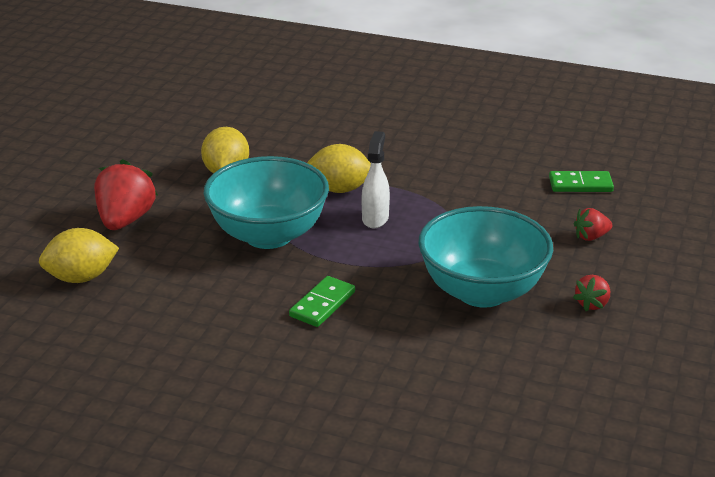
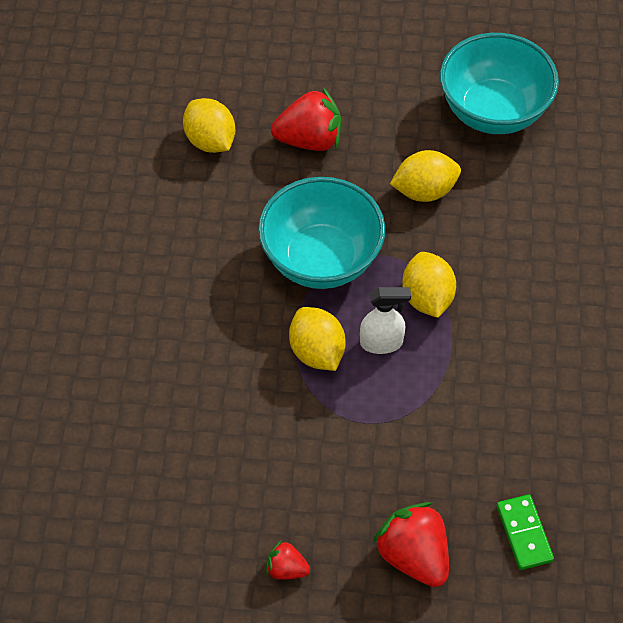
camera: 75 degrees right, 25 degrees up
green domino [289,276,355,327] -> none
turquoise bowl [418,206,553,308] -> turquoise bowl moved to [440,33,559,134]
red strawberry [574,208,612,241] -> red strawberry [373,502,449,587], size x1.90
none -> yellow lemon [289,307,345,371]

